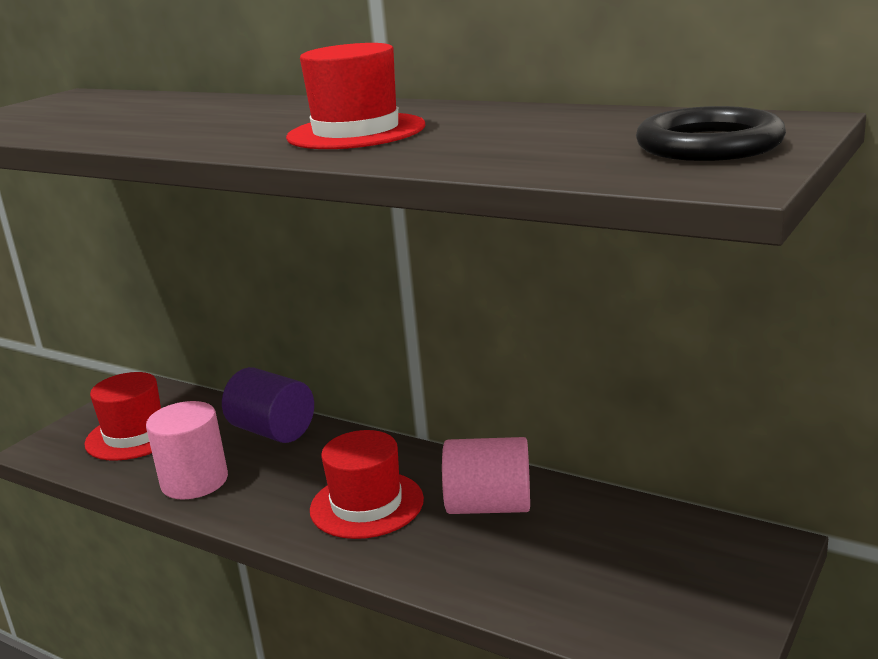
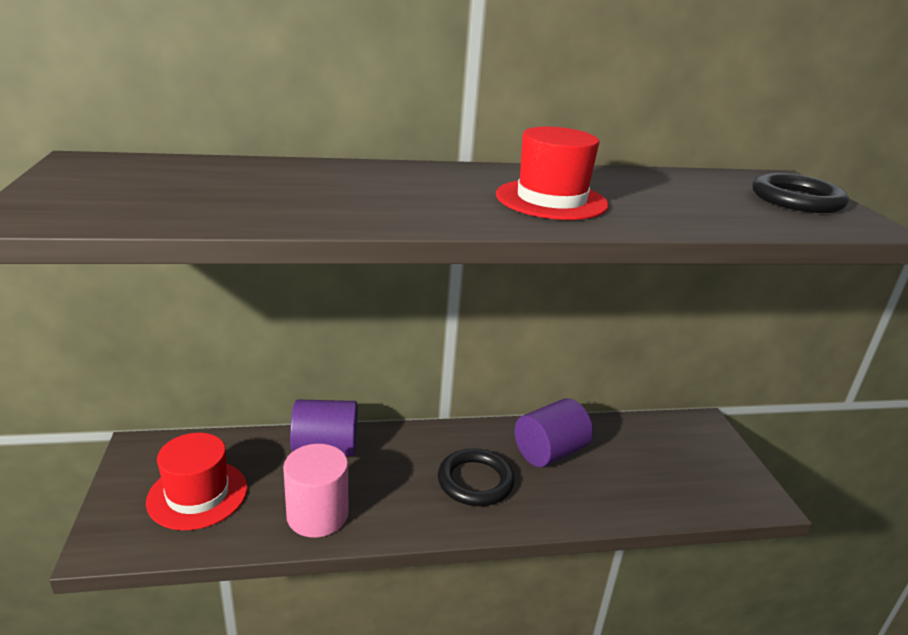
camera: 45 degrees left, 5 degrees up
red hat [310,430,424,539] -> black ring [438,449,514,506]
pink cylinder [442,437,530,514] -> purple cylinder [514,398,593,467]

